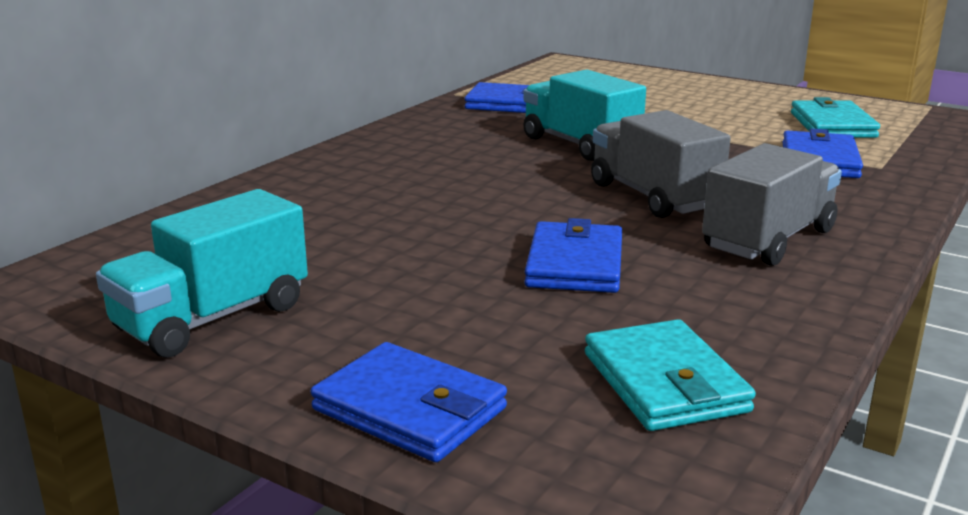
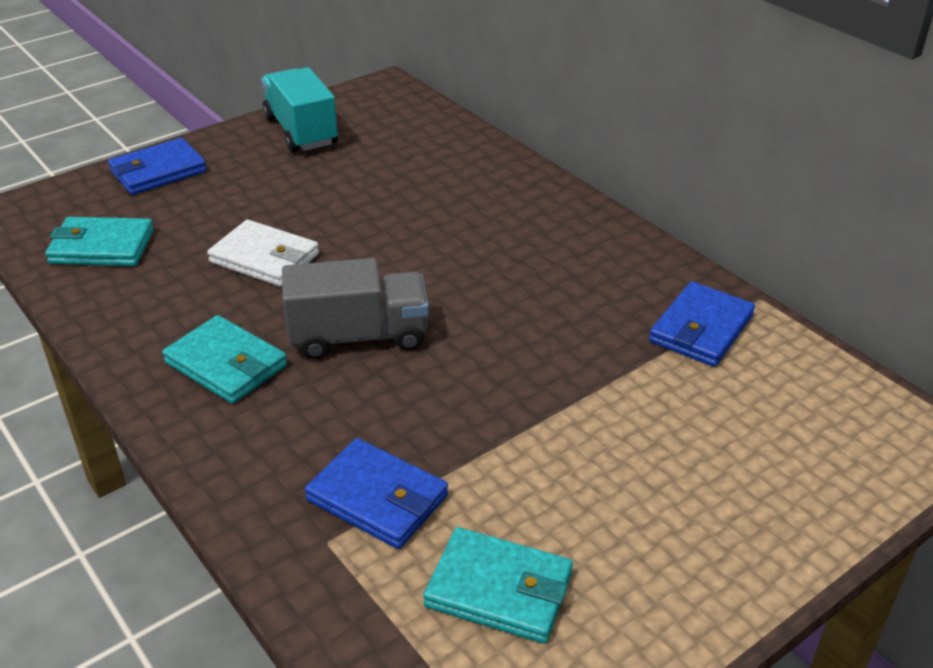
camera: 110 degrees right, 15 degrees up
turquoise truck [523,70,646,161] -> none
blue wallet [524,218,622,293] -> white wallet [207,220,319,287]
grey truck [702,143,842,266] -> turquoise wallet [162,315,287,404]

